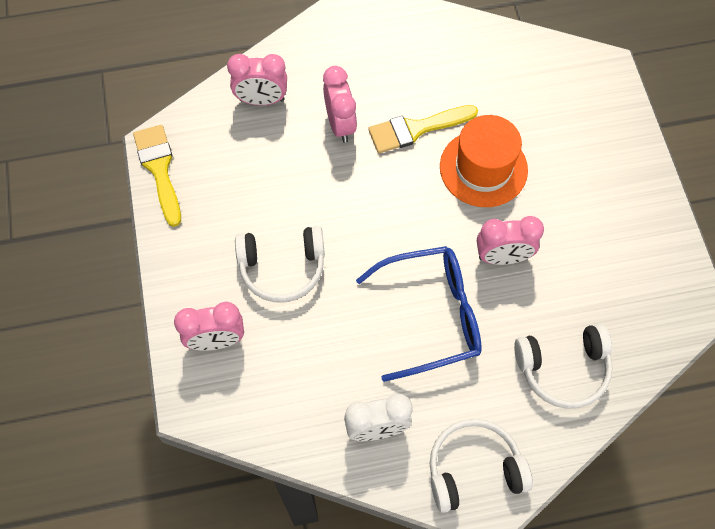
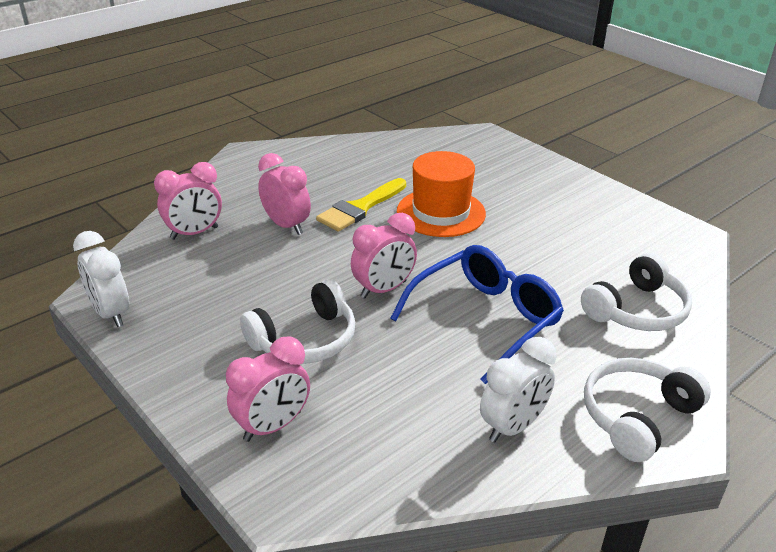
camera: 30 degrees left, 30 degrees down
yellow brush [133,125,181,227] -> white clock [73,231,129,327]
pink clock [477,216,544,265] -> pink clock moved to [351,213,417,299]

